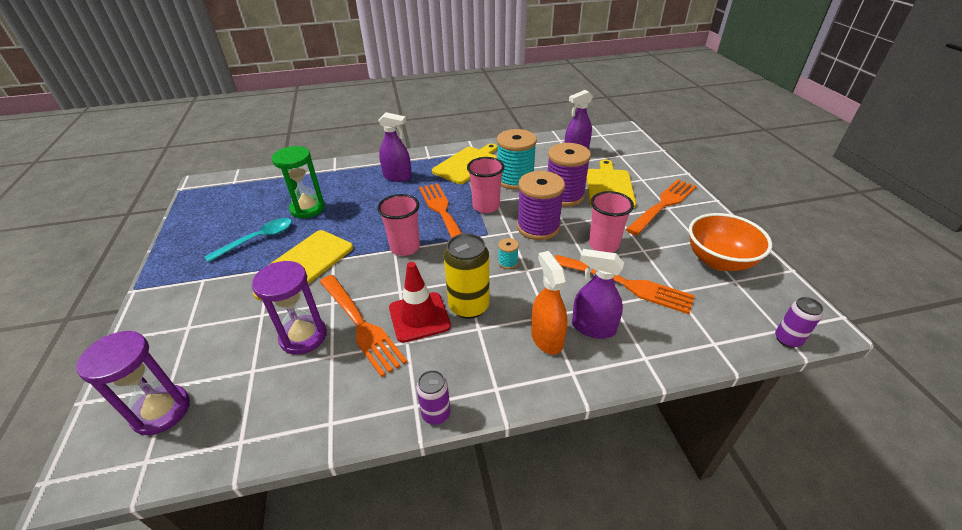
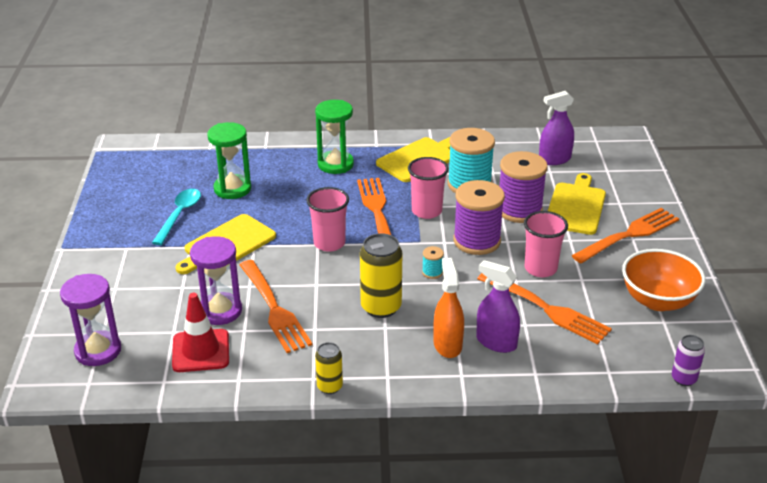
camera: 10 degrees right, 5 degrees down
turquoise spoon [204,218,292,262] -> turquoise spoon turned 45 degrees counterclockwise [152,189,201,245]
purple spray bottle [378,112,412,182] -> green hourglass [315,100,354,174]
red traffic cone [389,262,451,343] -> red traffic cone moved to [172,293,229,372]
purple can [416,370,451,425] -> yellow can [315,342,343,394]

